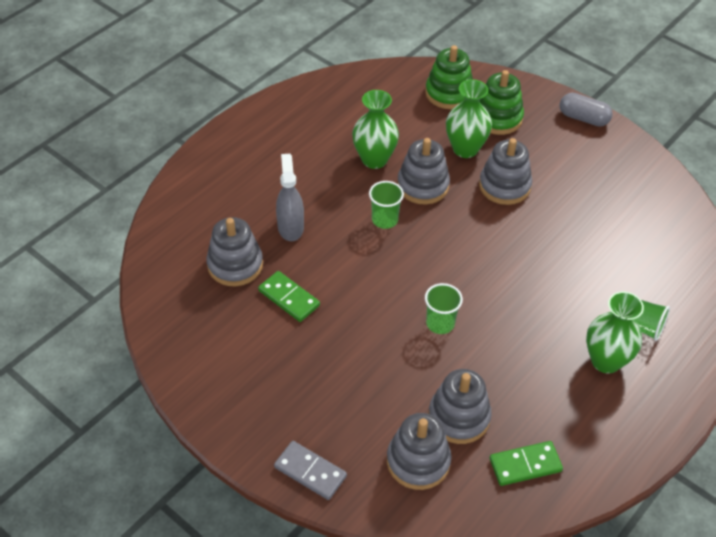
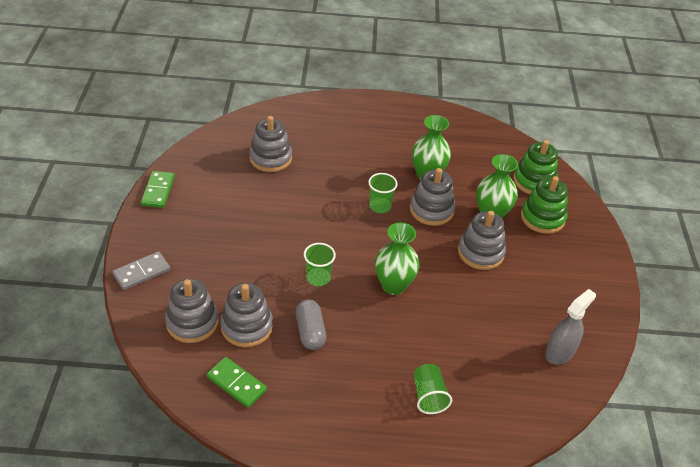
camera: 50 degrees right, 5 degrees down
green domino [258,271,320,322] -> green domino moved to [141,171,175,208]
grey domino [274,441,347,500] -> grey domino turned 60 degrees clockwise [112,251,170,290]
grey spray bottle [276,154,304,241] -> grey spray bottle moved to [545,289,596,365]
grey capsule [559,93,613,127] -> grey capsule moved to [296,299,326,350]
green vase [586,291,644,374] -> green vase moved to [375,222,420,295]

